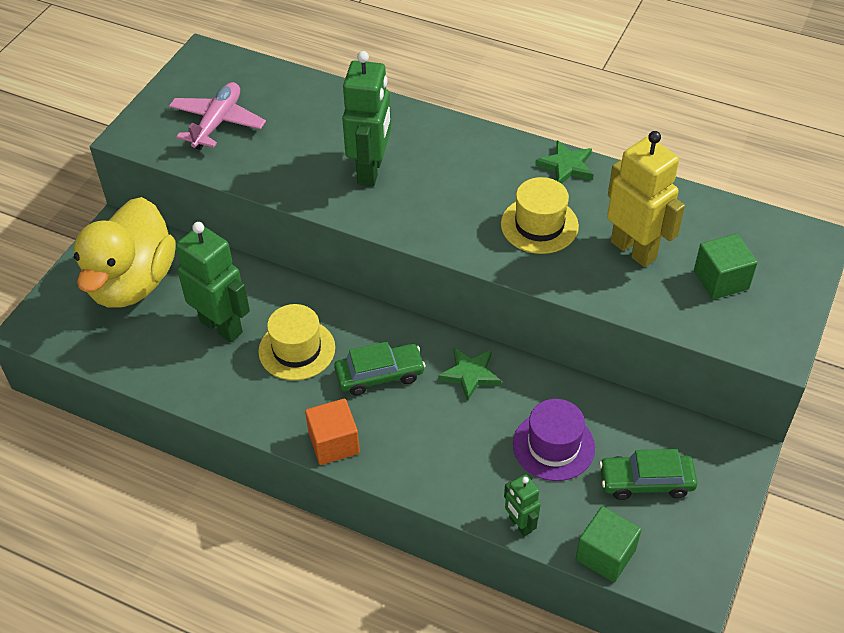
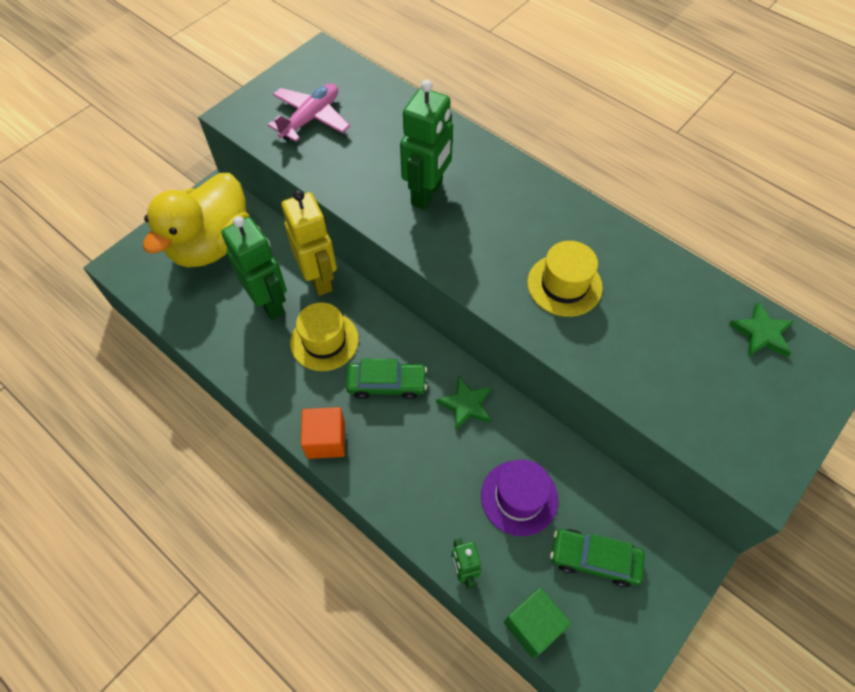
camera: 15 degrees right, 10 degrees up
green star [535,140,594,184] -> green star moved to [729,302,794,357]
yellow robot [607,131,685,267] -> yellow robot moved to [282,190,337,296]
green cube [694,234,758,300] -> none

